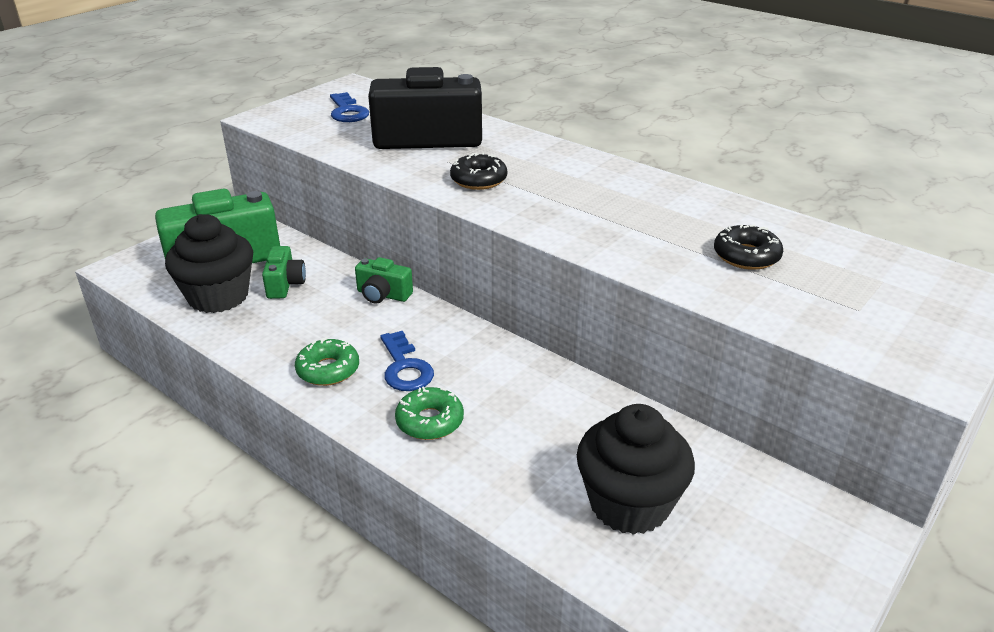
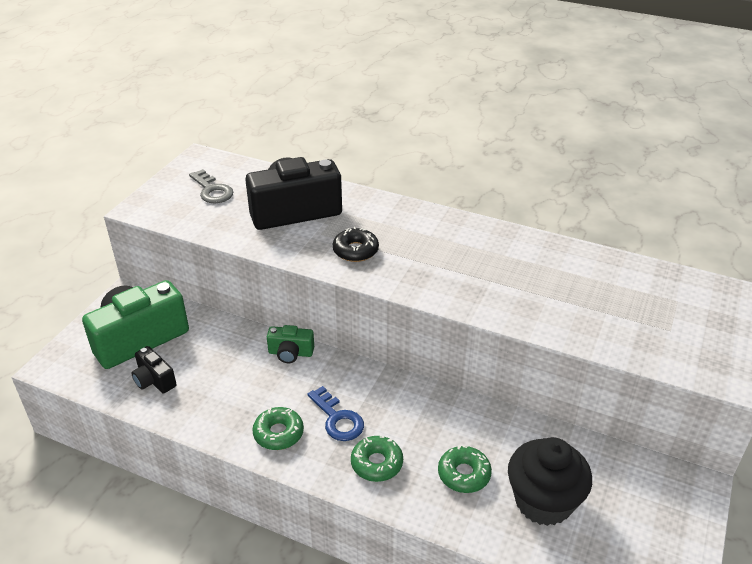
camera: 15 degrees left, 5 degrees up
black cupcake [165,214,253,313] -> black camera [131,346,176,393]
green camera [262,246,306,299] -> none
blue key [330,92,369,122] -> grey key [189,169,233,203]
black donut [714,225,783,270] -> none
none -> green donut [438,445,492,493]

